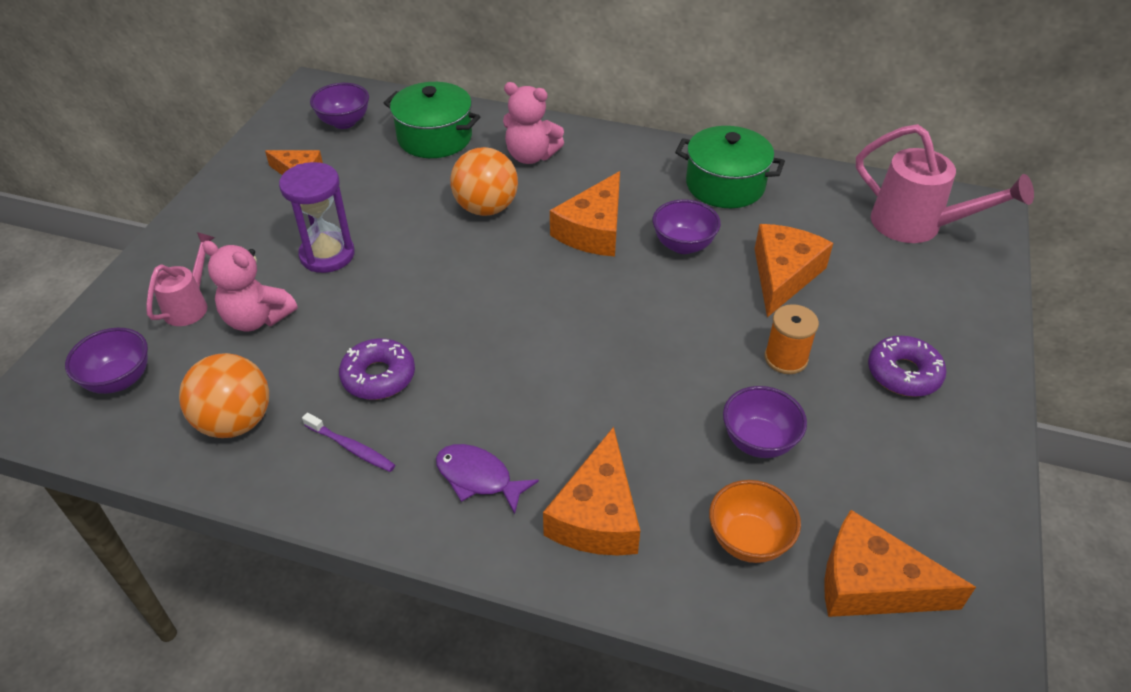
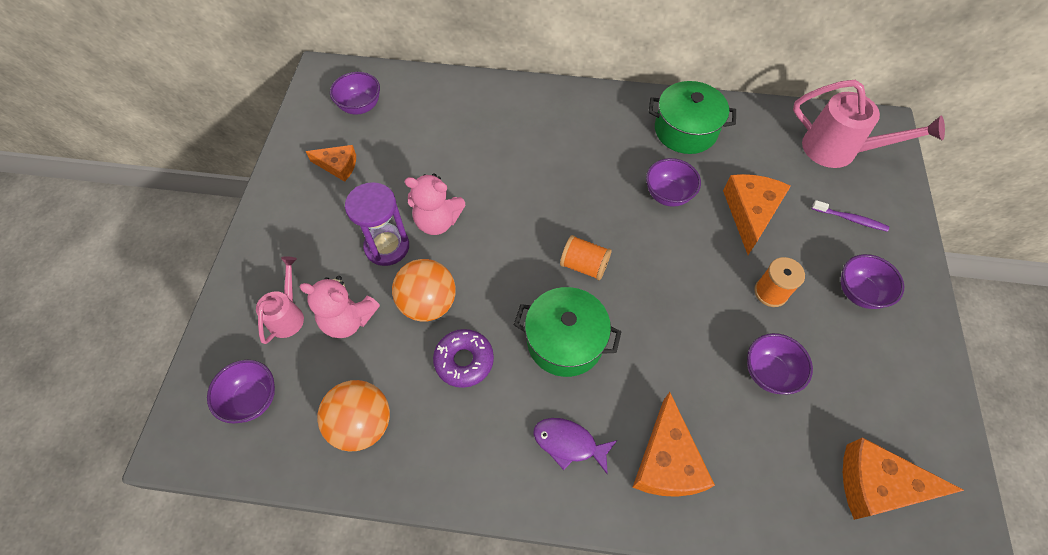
camera: 10 degrees left, 15 degrees up
purple toothbrush [302,413,395,472] -> purple toothbrush moved to [812,200,889,232]
green pot [384,82,480,158] -> green pot moved to [514,287,622,377]
orange ball [450,147,518,216] -> orange ball moved to [392,259,456,322]
pink teddy bear [503,82,564,164] -> pink teddy bear moved to [404,173,465,235]
orange cheese [550,171,620,257] -> none
orange bowl [709,480,801,563] -> none
purple donut [868,336,946,397] -> purple bowl [841,254,904,309]
none -> orange spool [560,235,612,280]

